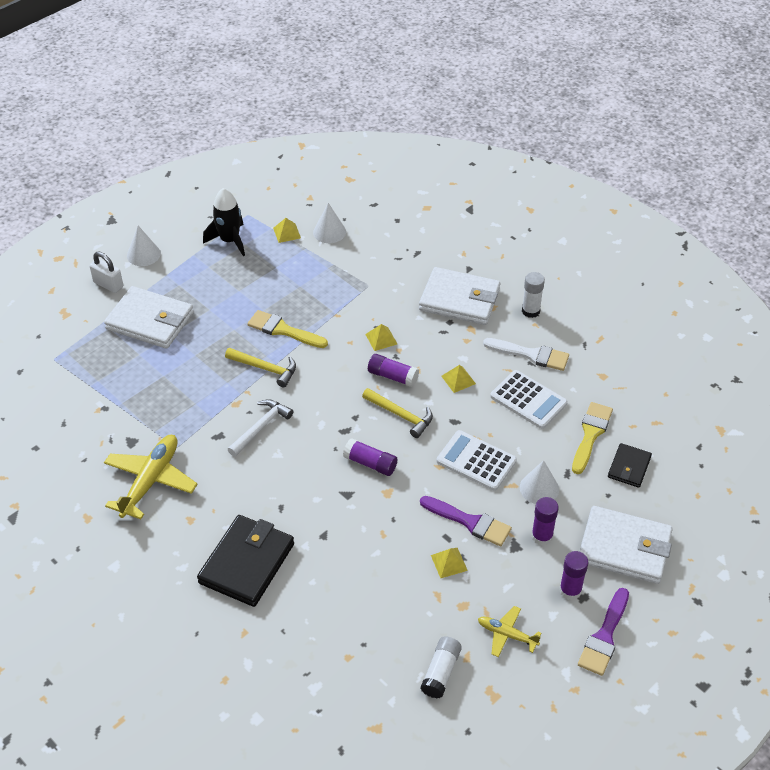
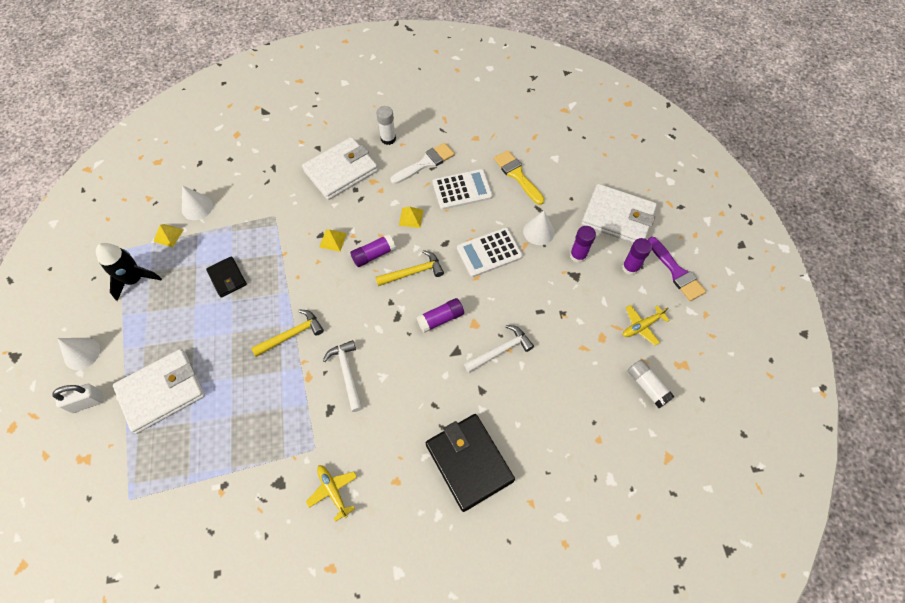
camera: 55 degrees left, 15 degrees up
yellow plane [104,435,198,519] -> yellow plane [306,465,357,522], size x0.55
yellow brush [247,310,328,348] -> none
purple brush [420,496,512,546] -> none
yellow pyramid [431,548,468,578] -> none
white wallet [579,506,673,584] -> white wallet turned 60 degrees clockwise [582,184,657,243]
black wallet [608,443,652,488] -> black wallet moved to [206,256,247,298]
none -> white hammer [464,325,534,373]

